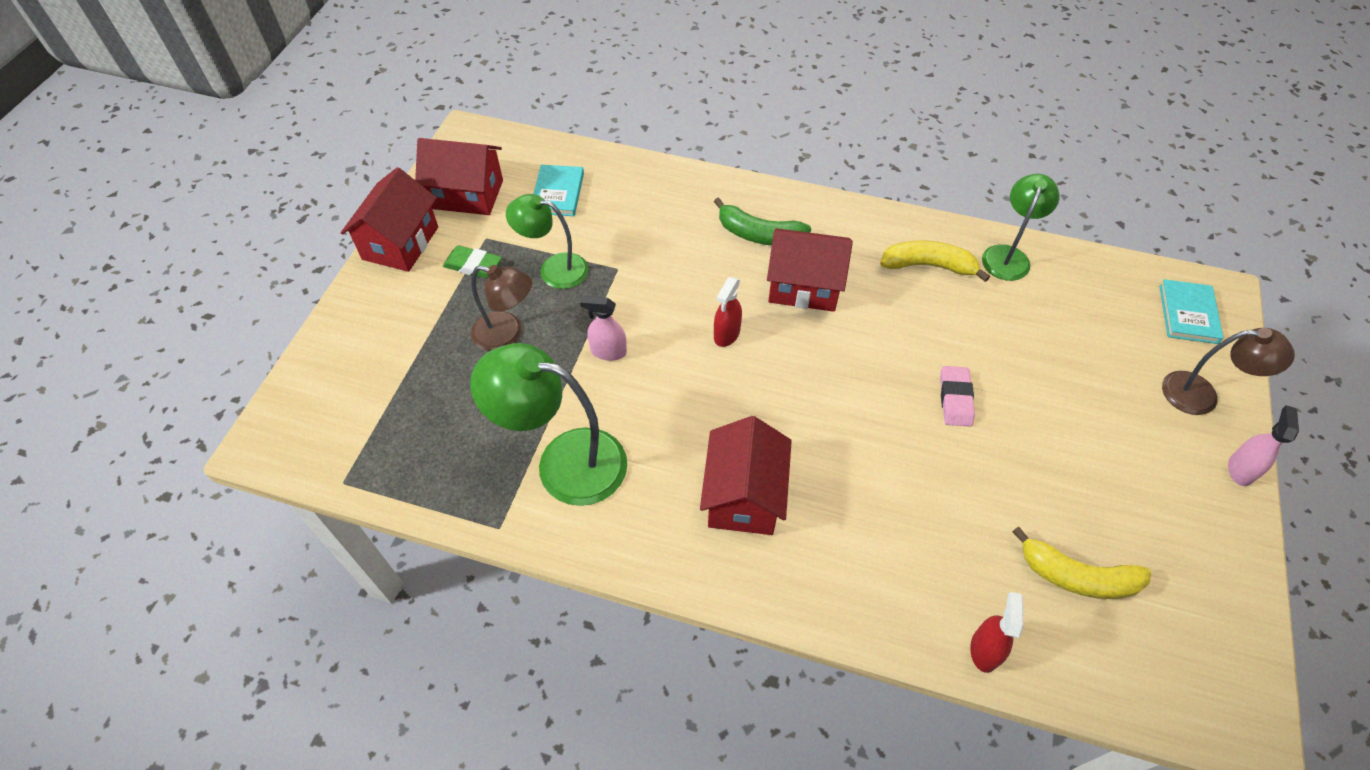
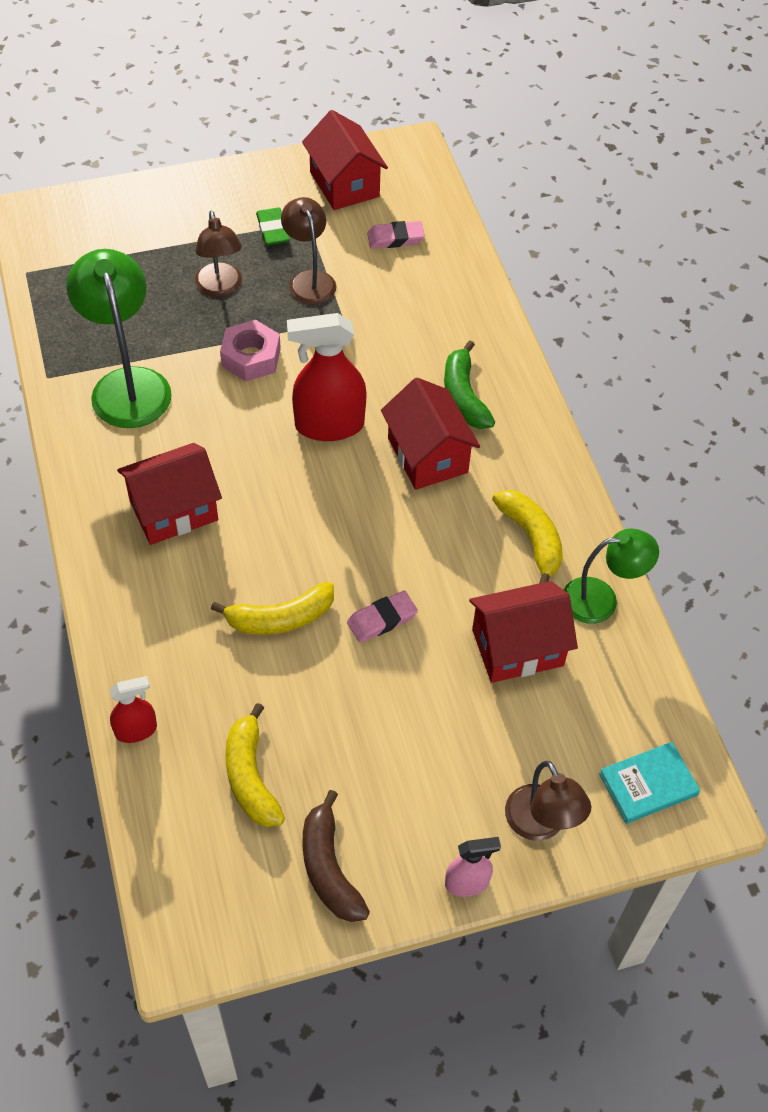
camera: 55 degrees right, 0 degrees up
red house [341,167,438,272] -> red house moved to [469,581,578,683]
green lamp [506,194,588,289] -> brown lamp [281,197,337,305]
turquoise book [533,165,584,216] -> pink eraser [367,221,425,249]
pink spray bottle [580,296,627,361] -> pink nut [220,320,281,381]
red spray bottle [714,277,742,347] -> red spray bottle [287,313,367,441], size x1.89
none -> yellow banana [211,582,334,635]
none -> brown banana [302,790,370,922]

